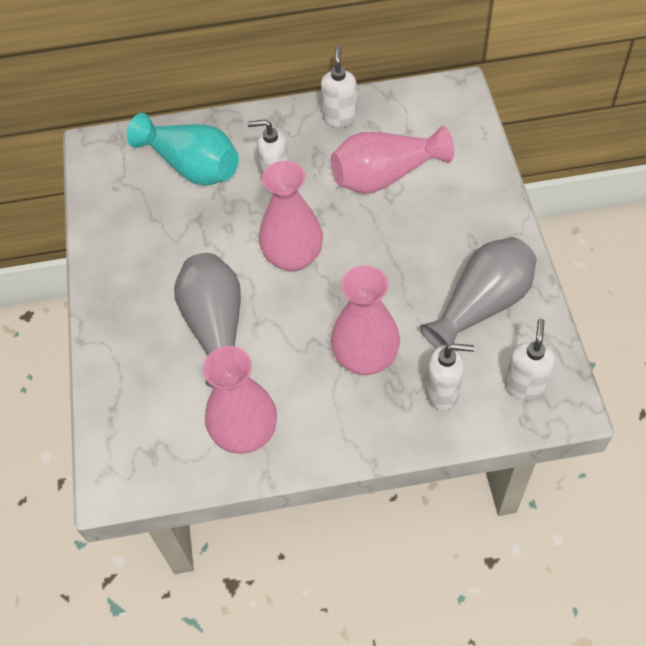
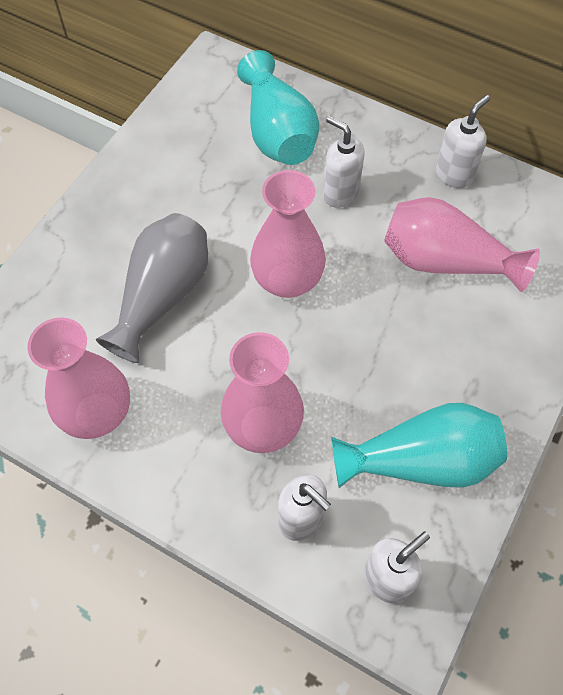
camera: 35 degrees right, 5 degrees up
grey vase [420,237,537,348] -> turquoise vase [331,403,507,488]

